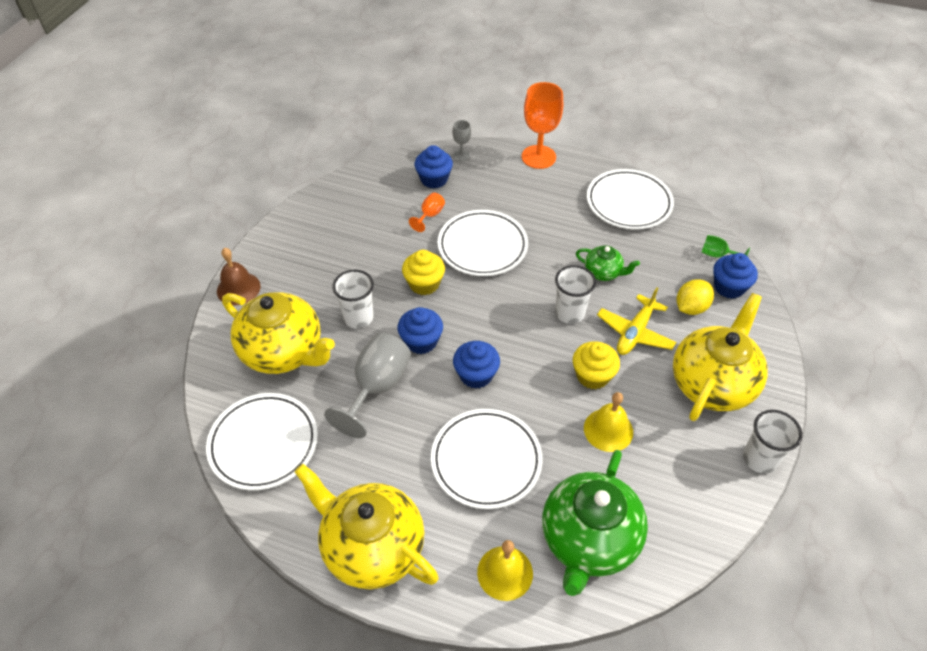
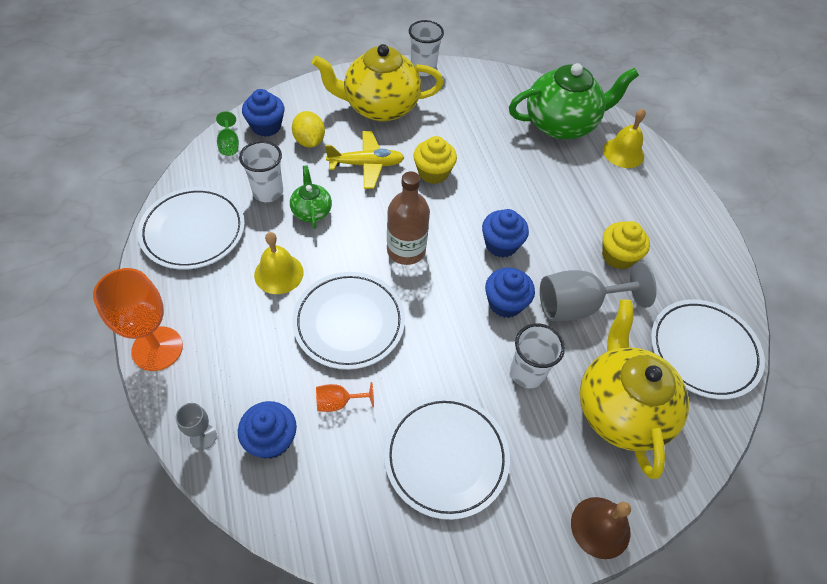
camera: 130 degrees left, 5 degrees up
yellow teapot [294,464,439,589] -> none
yellow cupcake [402,250,445,295] -> yellow cupcake moved to [602,221,650,269]
white plate [431,409,543,509] -> white plate moved to [384,396,510,520]
white cup [555,265,596,324] -> white cup moved to [239,141,283,202]
yellow bell [584,392,633,452] -> yellow bell moved to [254,232,304,294]
yellow lemon [677,279,714,315] -> yellow lemon turned 60 degrees clockwise [292,111,325,148]
none -> brown bottle [387,171,430,265]

